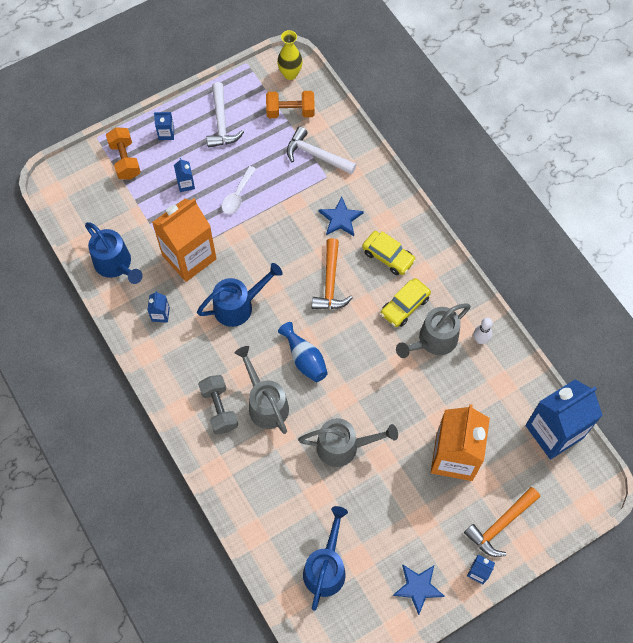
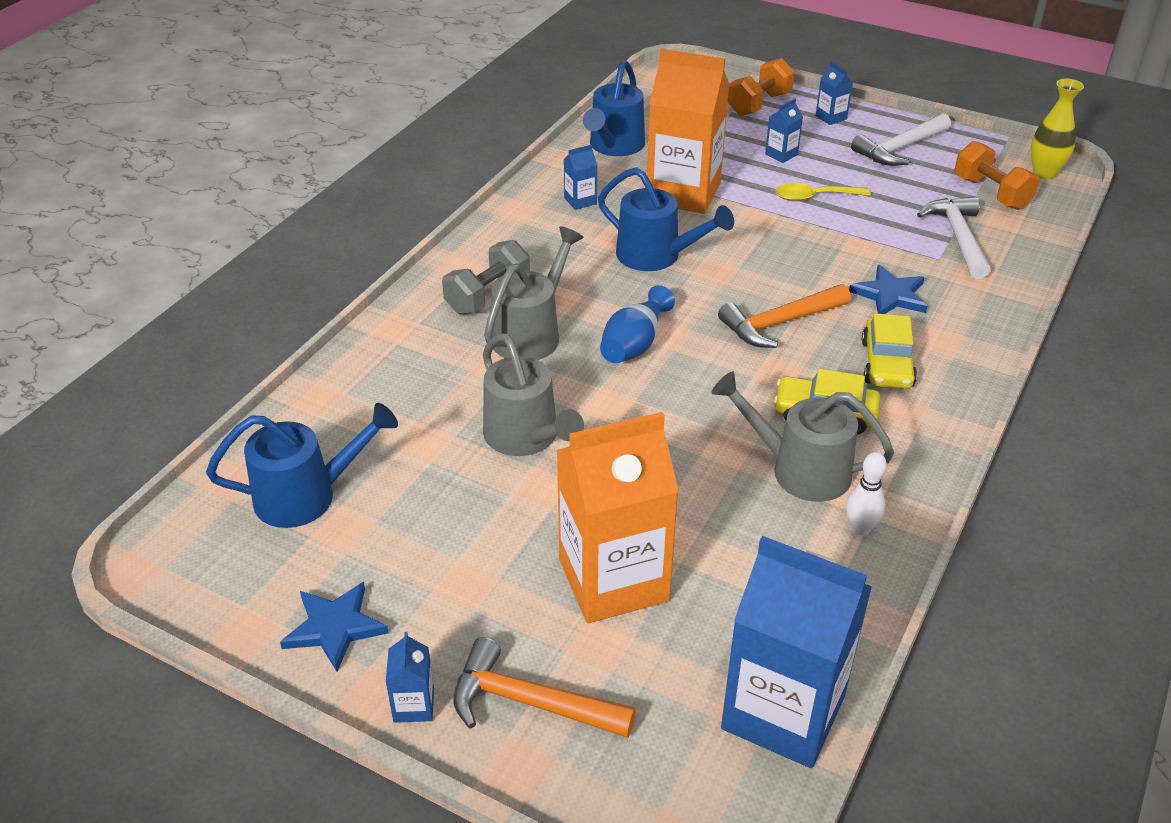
camera: 60 degrees right, 25 degrees down
white spoon [222,166,256,214] -> yellow spoon [776,183,871,201]

